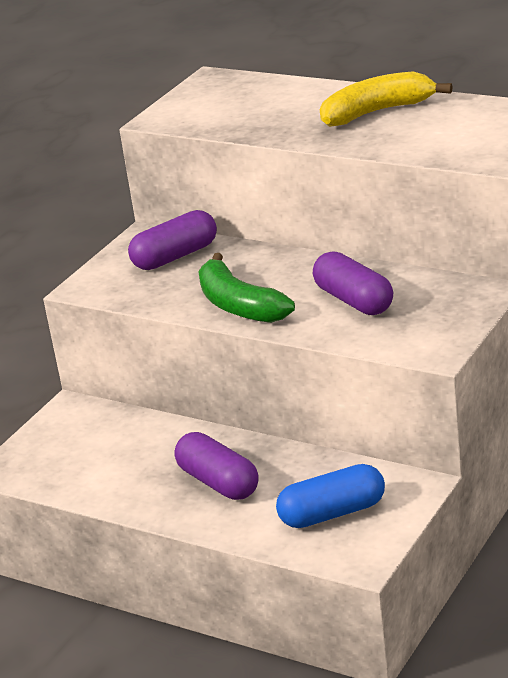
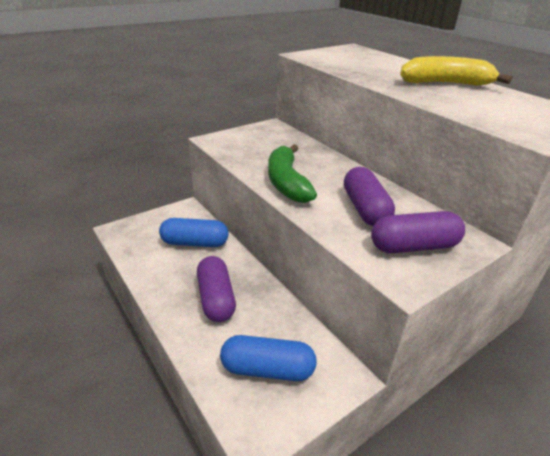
camera: 20 degrees right, 5 degrees up
purple capsule [128,210,217,270] -> purple capsule moved to [371,211,465,253]
none -> blue capsule [159,218,229,247]

